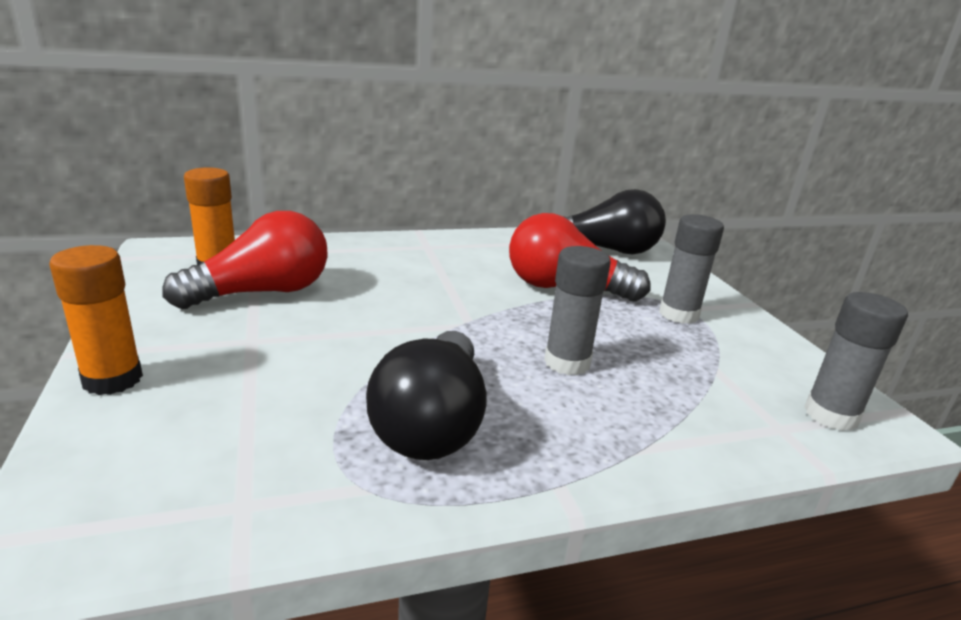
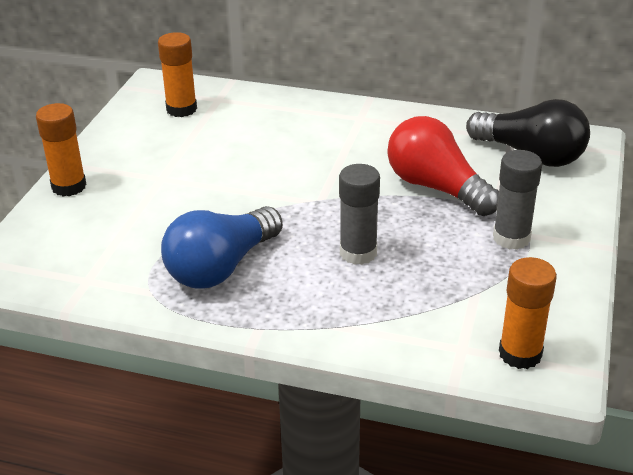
camera: 35 degrees right, 10 degrees up
red light bulb [163,211,328,309] -> none
black light bulb [366,331,487,460] -> blue light bulb [161,206,283,289]
grey glue stick [804,292,908,431] -> orange glue stick [499,257,557,369]

